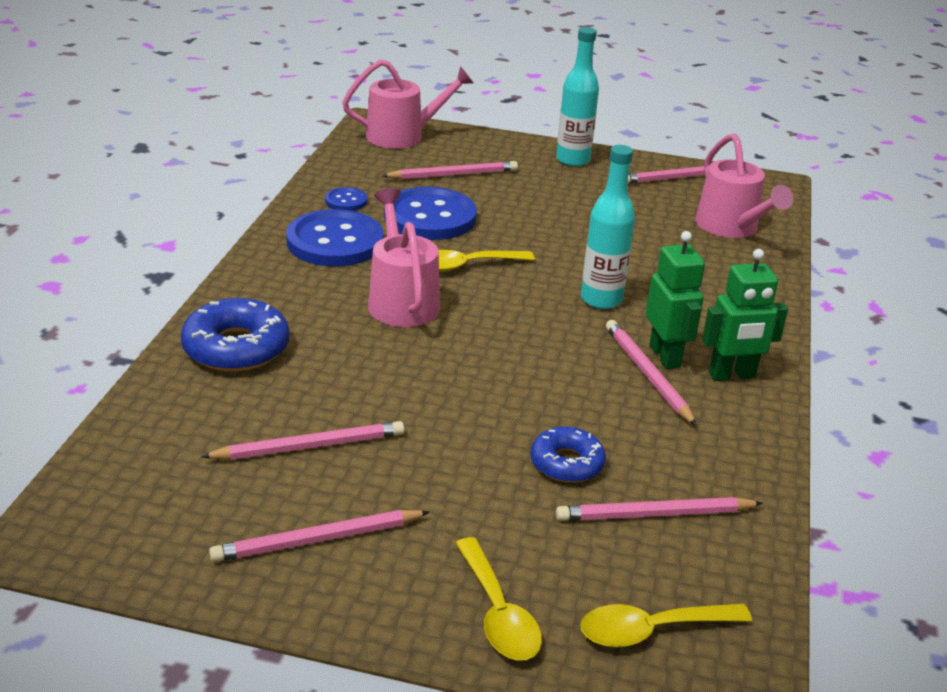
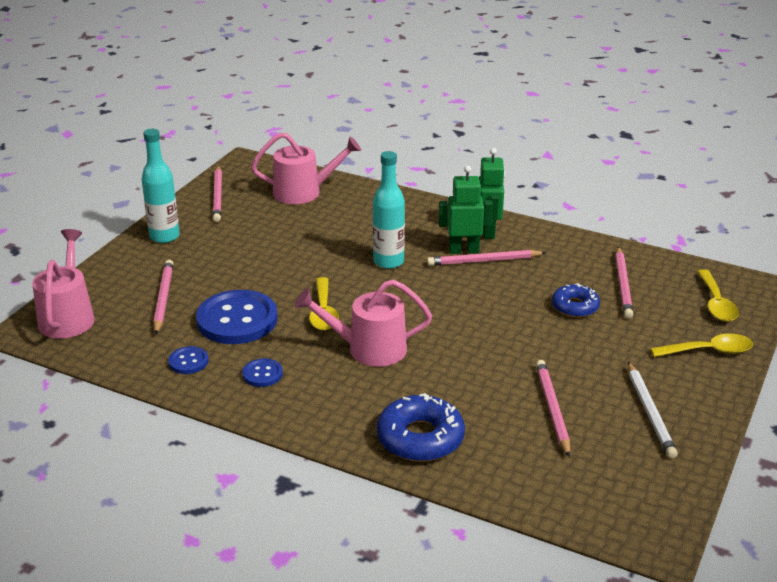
camera: 75 degrees left, 0 degrees up
pink pencil [209,510,430,562] -> white pencil [628,362,678,459]
blue button [286,209,384,266] -> blue button [242,358,283,387], size x0.47

